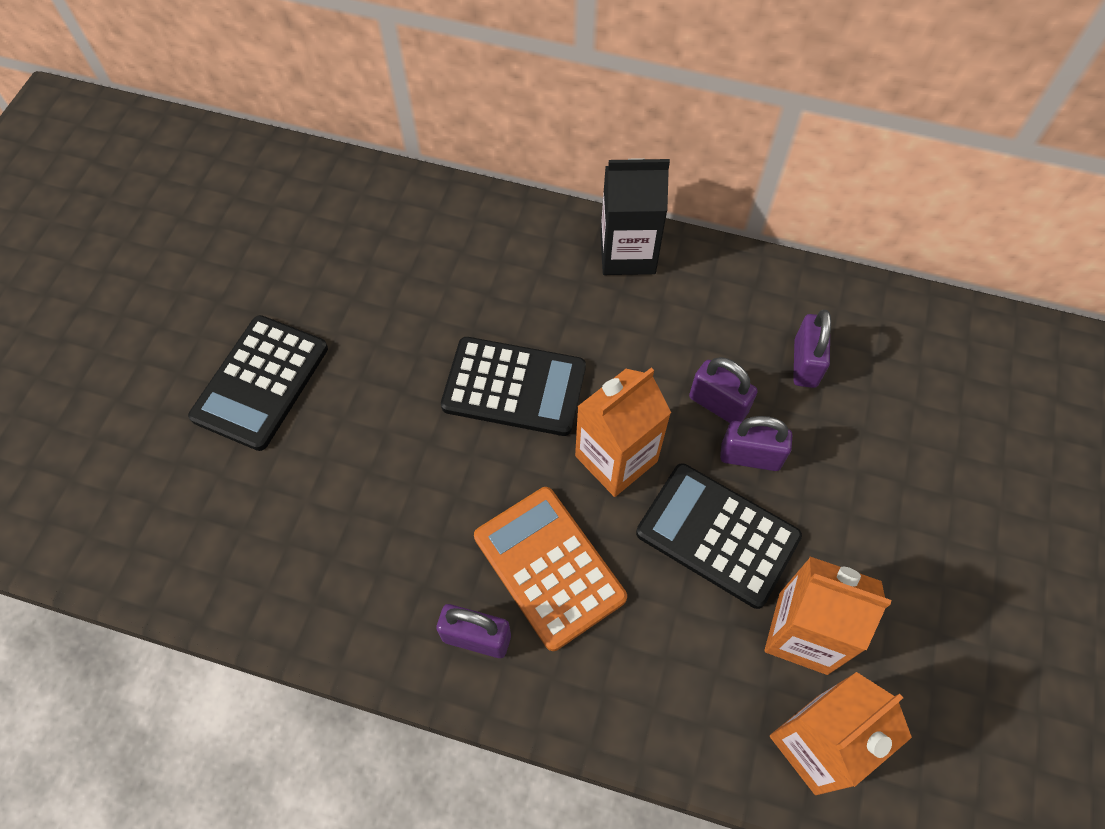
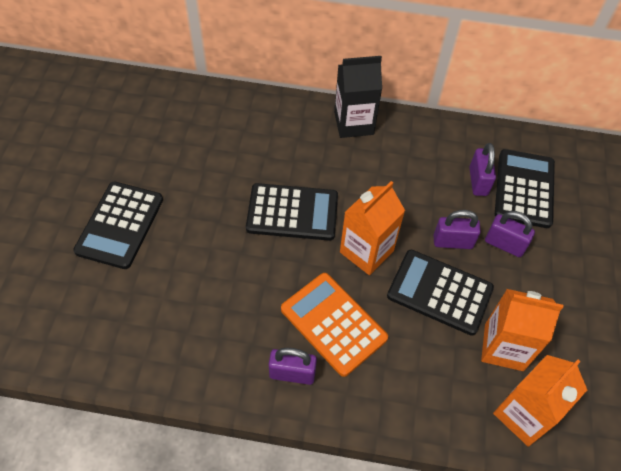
camera: 10 degrees left, 5 degrees down
purple padlock [689,357,758,423] -> purple padlock moved to [485,211,535,257]
none -> black calculator [495,149,555,228]

